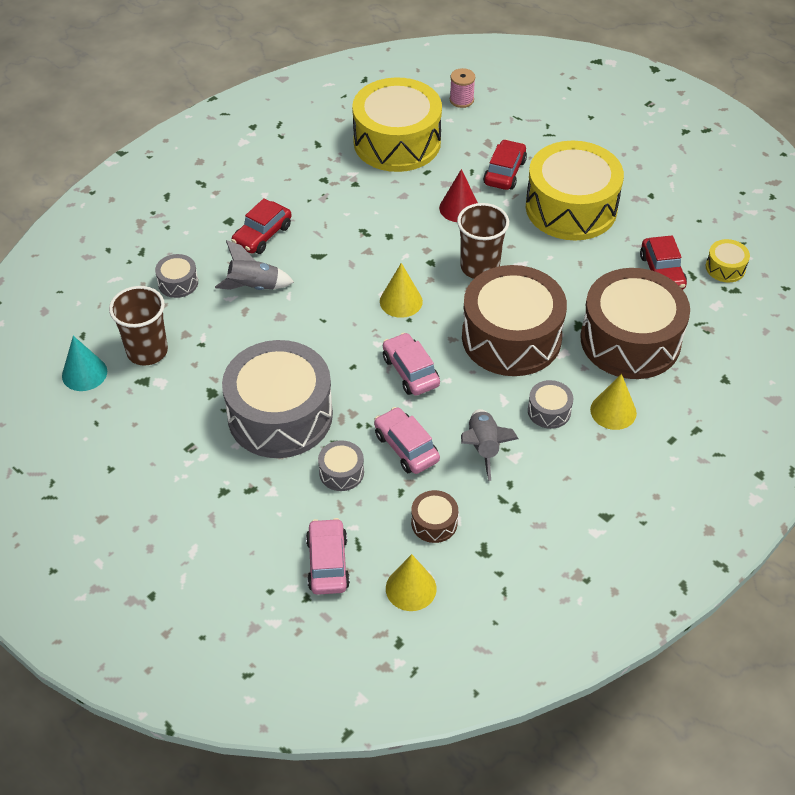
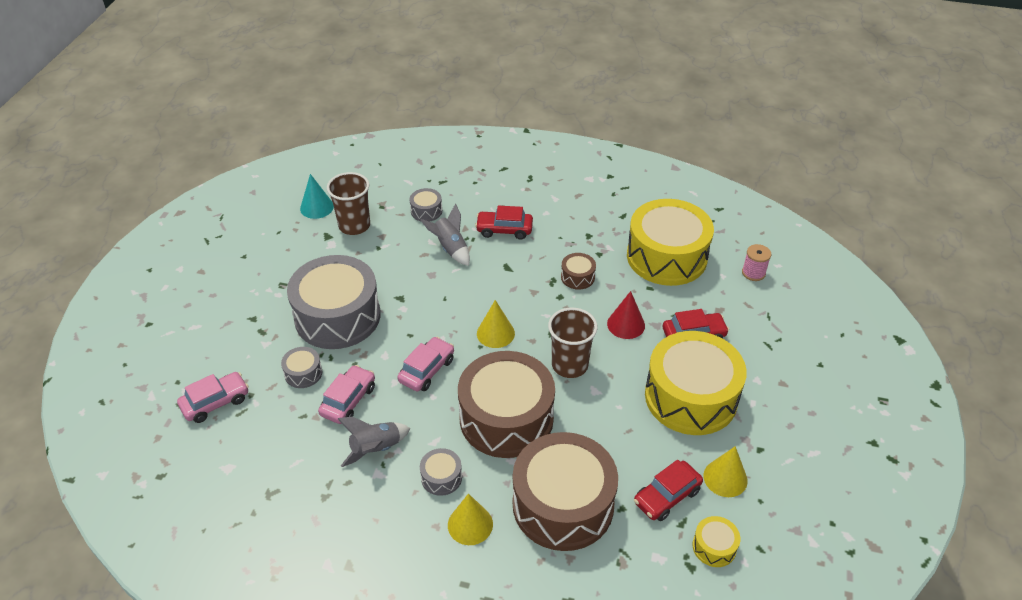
camera: 60 degrees right, 5 degrees down
yellow cone [386,554,437,611] -> yellow cone moved to [703,446,748,497]
brown drum [411,490,458,543] -> brown drum moved to [561,253,596,290]

